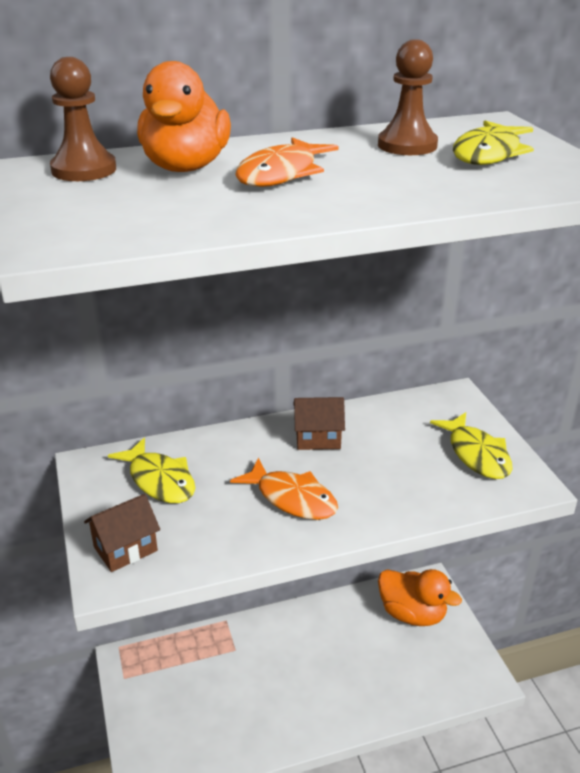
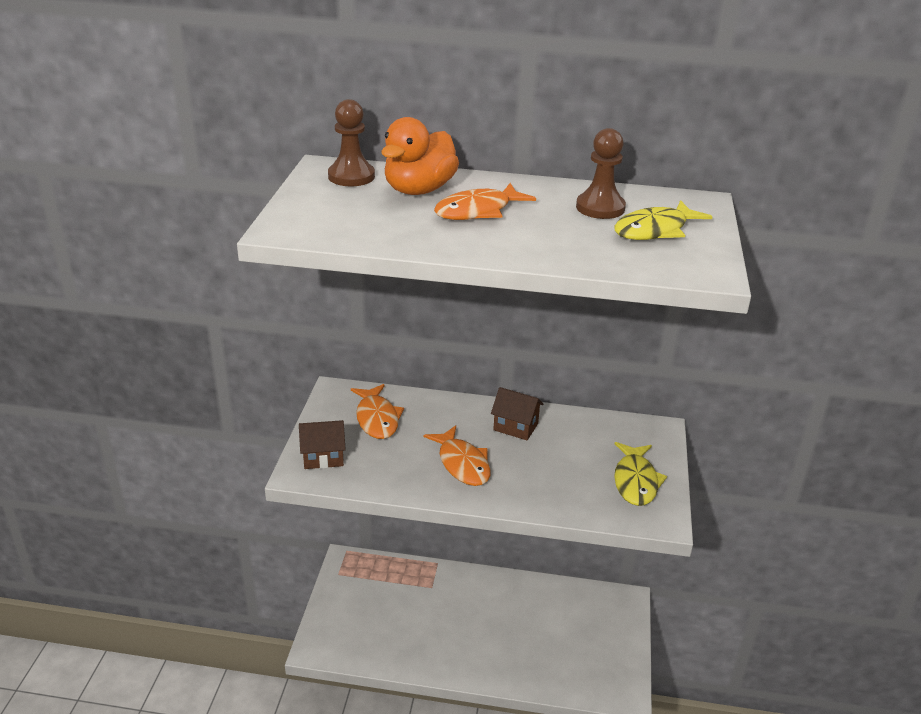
camera: 25 degrees right, 0 degrees up
yellow fish [108,438,195,503] -> orange fish [351,384,404,439]
orange duck [378,569,462,626] -> none

